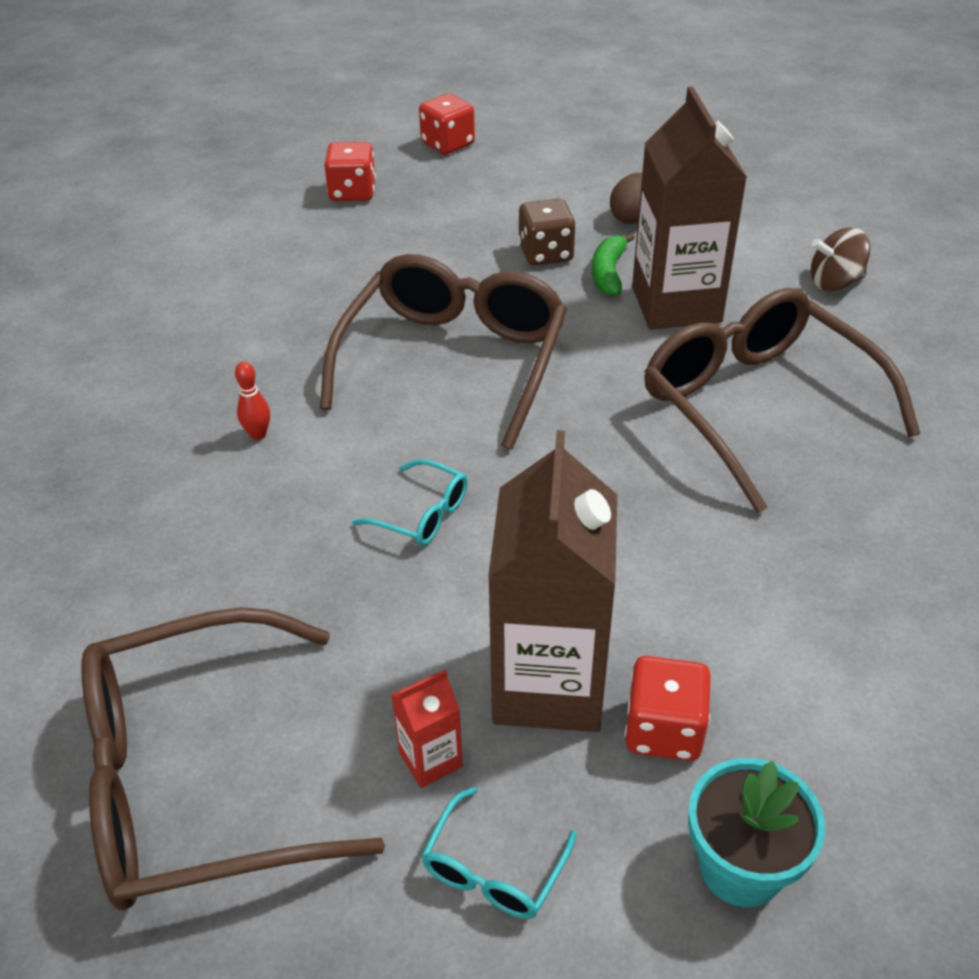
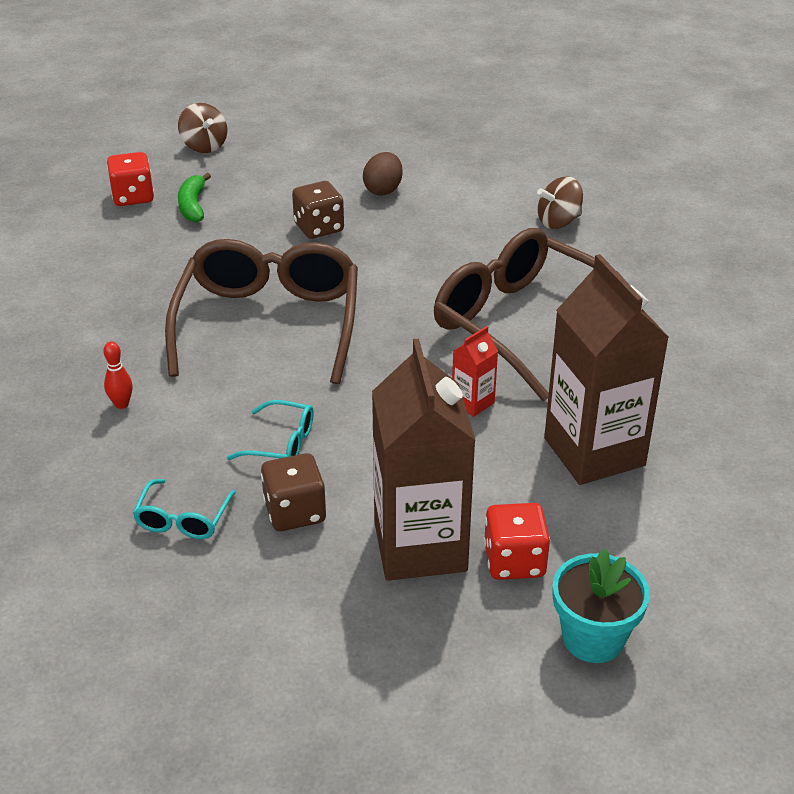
camera: 15 degrees left, 5 degrees down
brown glasses [82,607,385,910] -> none
red carton [391,669,463,788] -> red carton moved to [452,326,498,417]
red dice [419,94,475,154] -> brown spinning top [178,103,227,153]
turquoise glasses [421,787,577,919] -> turquoise glasses moved to [133,479,236,539]
green banana [592,233,635,297] -> green banana moved to [178,173,211,223]
brown carton [632,86,747,329] -> brown carton moved to [544,254,669,485]
none -> brown dice [261,453,326,531]

